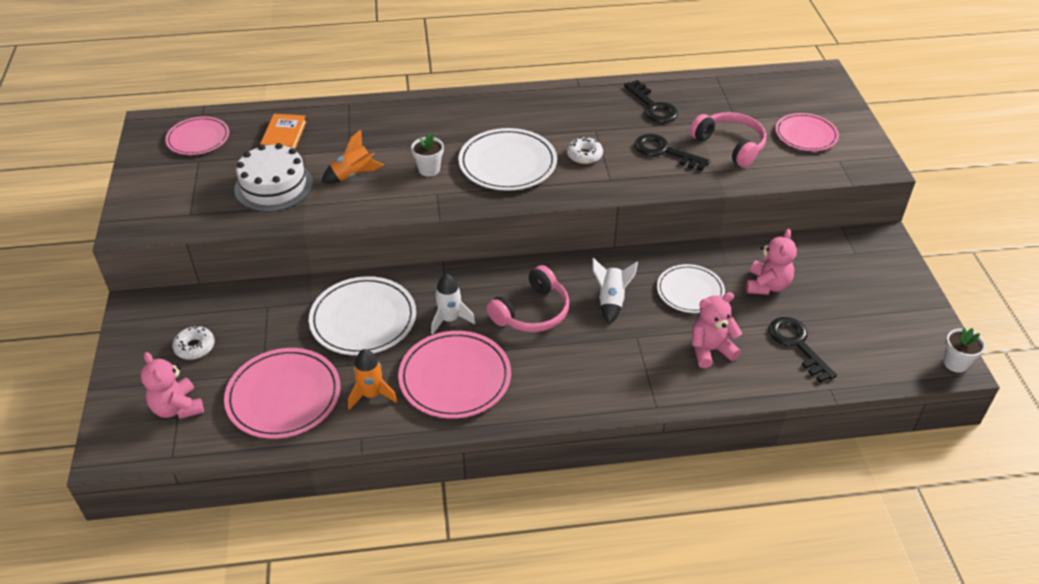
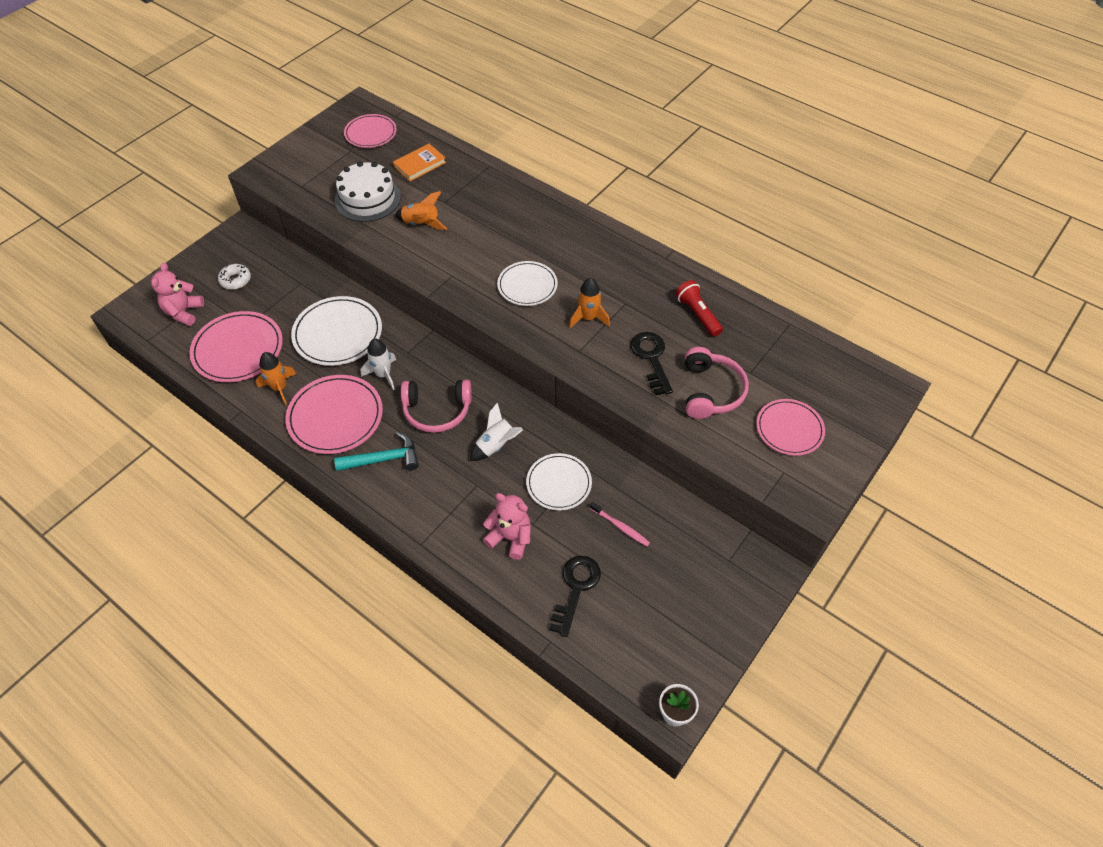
camera: 45 degrees right, 10 degrees up
white flower pot [411,133,444,177] -> none
white plate [458,128,557,191] -> white plate [497,261,558,306], size x0.65
white donut [567,137,603,164] -> orange rocket [569,278,610,328]
black key [624,80,678,123] -> red flashlight [675,280,723,337]
pink teddy bear [746,229,797,295] -> pink toothbrush [590,502,650,546]
none -> turquoise hammer [334,432,419,471]

